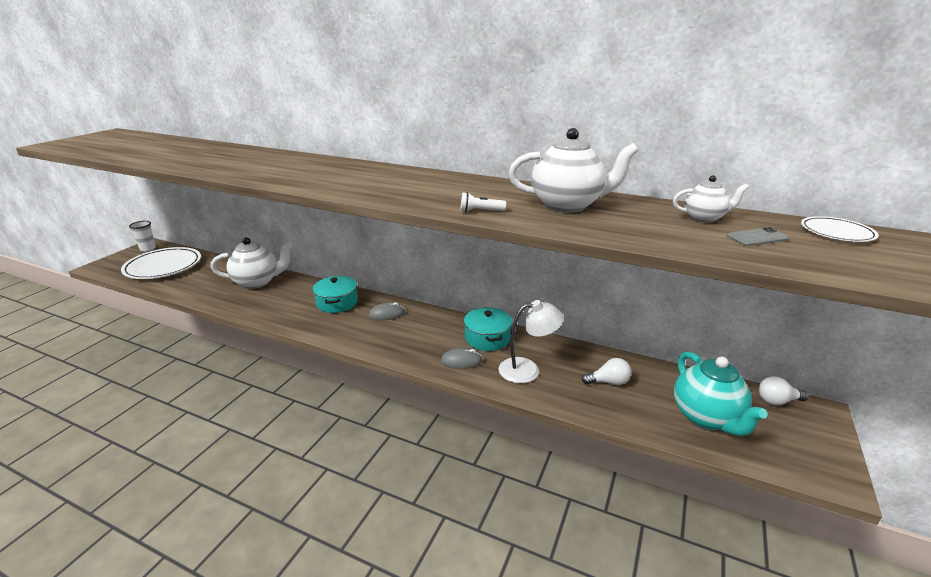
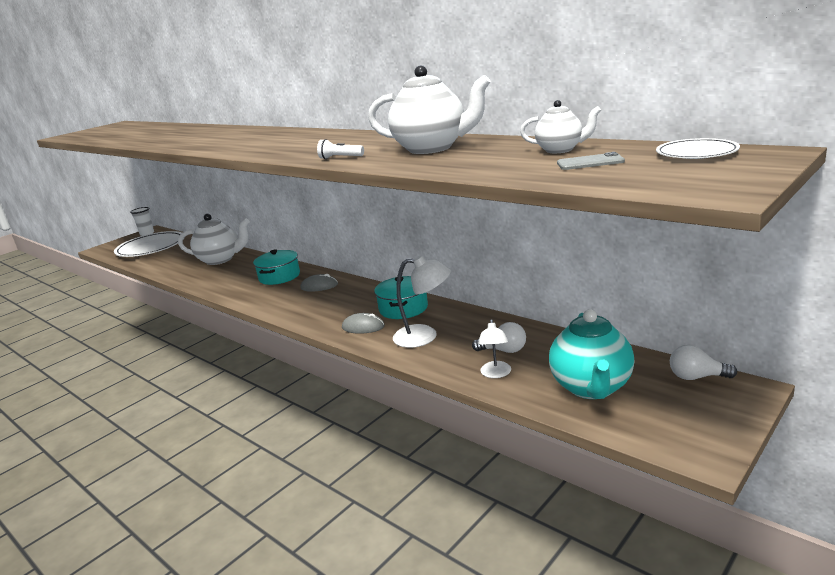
camera: 20 degrees right, 5 degrees down
none -> white lamp [478,319,511,378]

